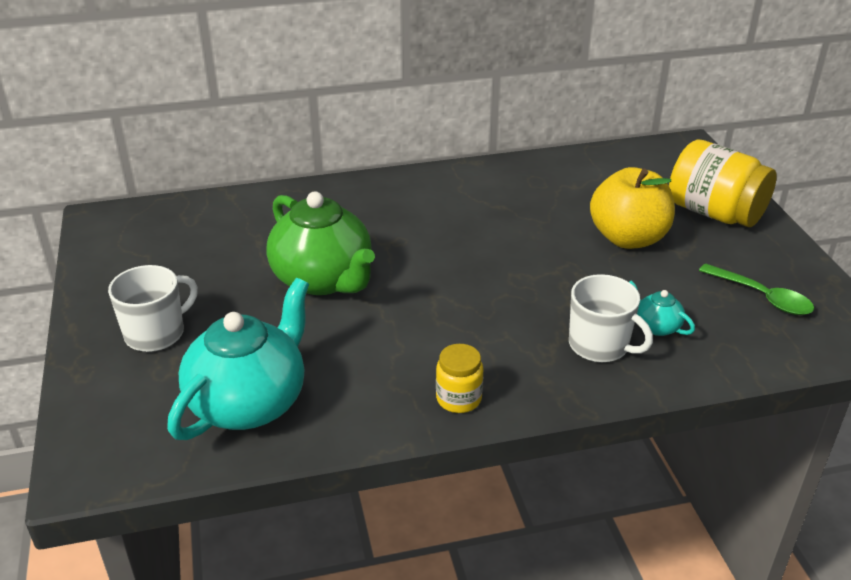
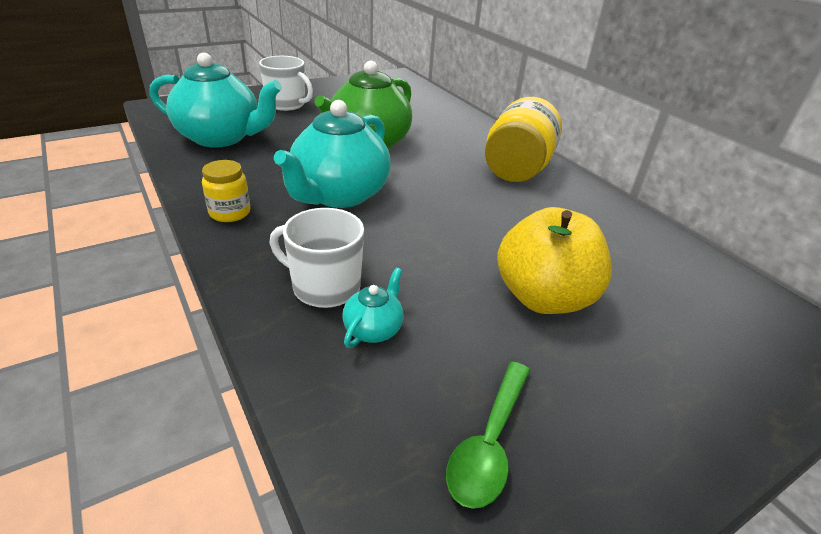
camera: 70 degrees right, 0 degrees up
white mug [569,274,653,362] -> white mug turned 90 degrees clockwise [270,208,364,308]
yellow jar [669,140,777,227] -> yellow jar moved to [485,97,562,182]
none -> turquoise teapot [274,100,391,208]

